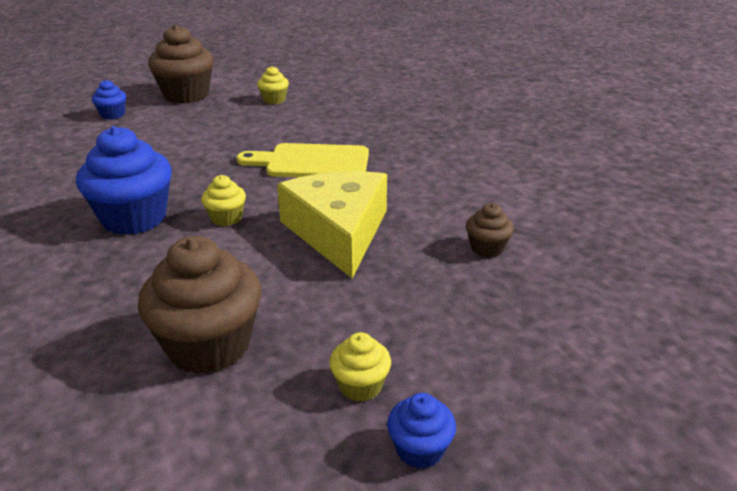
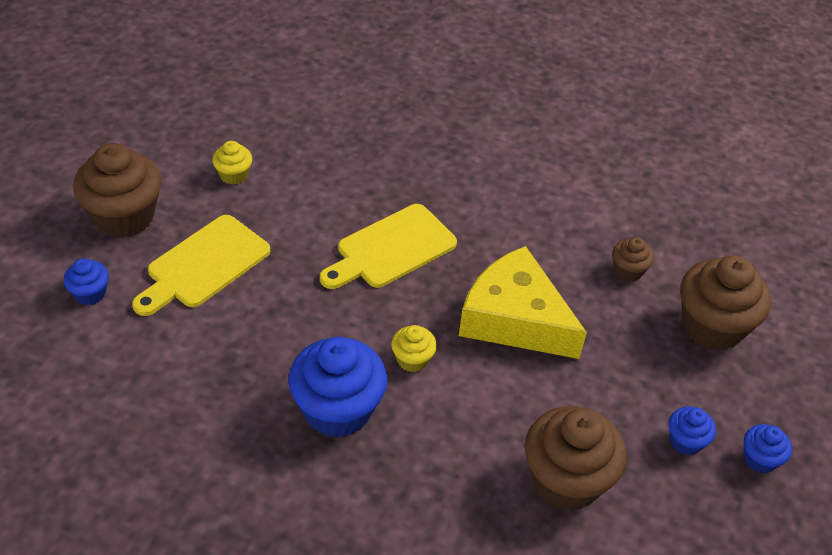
camera: 45 degrees left, 15 degrees up
yellow cupcake [329,332,391,402] -> blue cupcake [669,407,716,455]
none -> yellow cutting board [132,215,270,316]
none -> brown cupcake [681,255,771,351]

